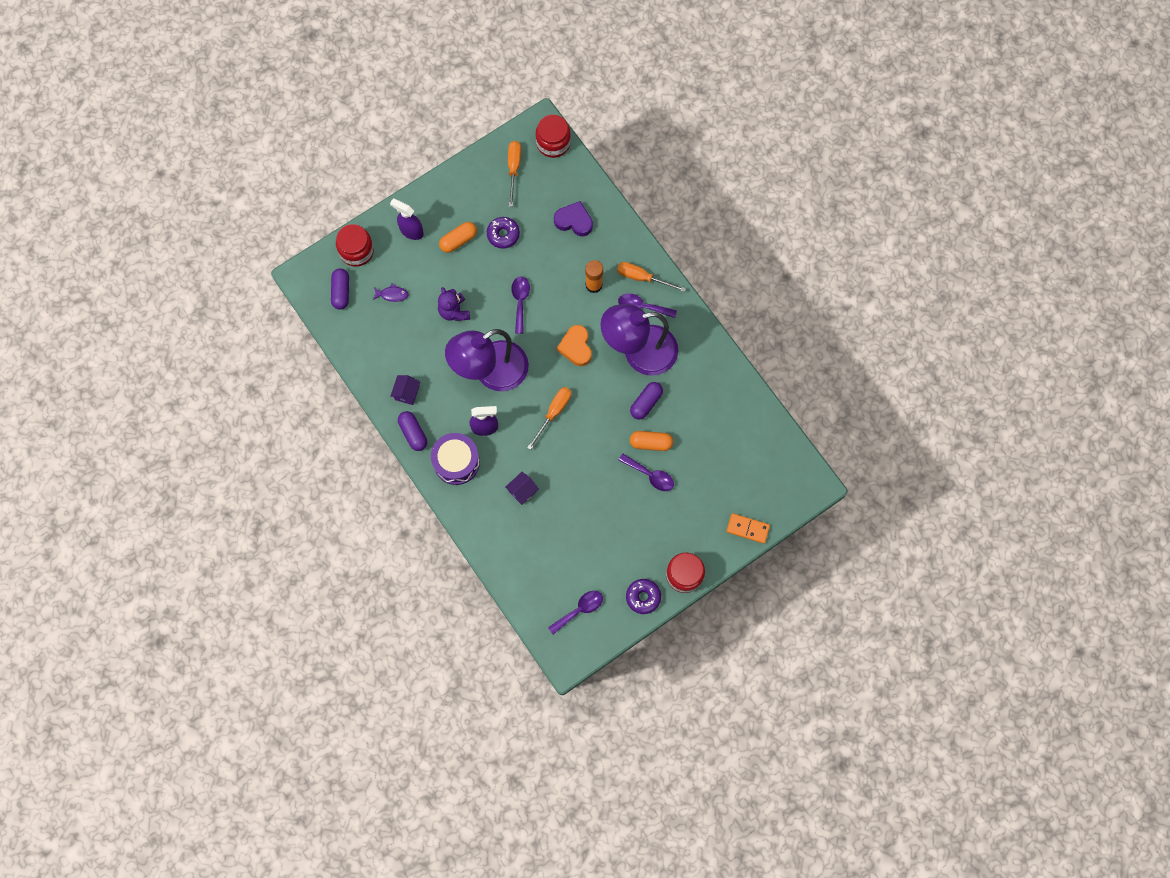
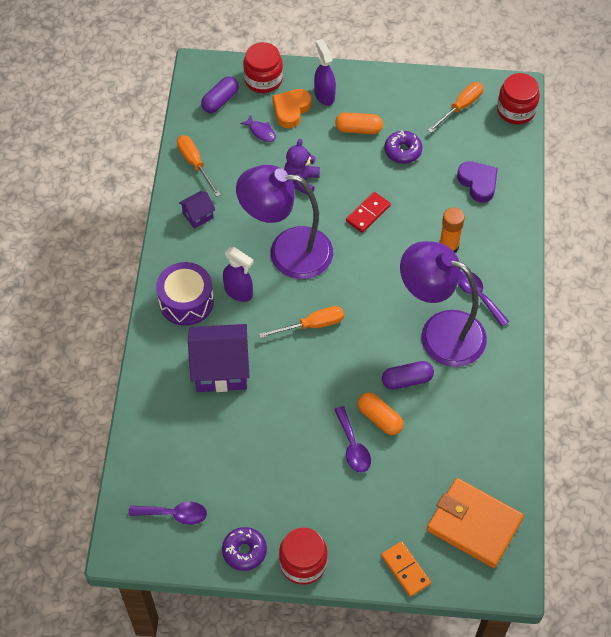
camera: 40 degrees right, 15 degrees down
purple capsule [398,411,427,451] -> none
purple house [505,472,539,505] -> purple house [188,324,250,392], size x2.03
purple spoon [511,276,530,334] -> red domino [346,192,391,233]
orange heart [557,325,592,366] -> orange heart moved to [273,89,311,128]
orange screwdriver [617,262,686,292] -> orange screwdriver moved to [177,135,221,197]
none -> orange wallet [427,478,524,568]

